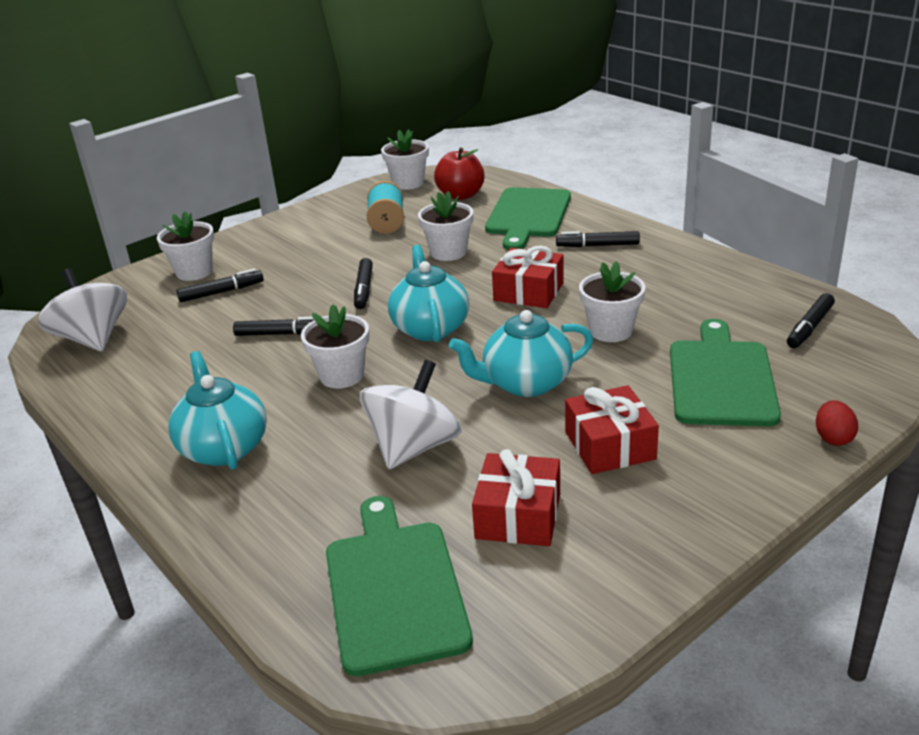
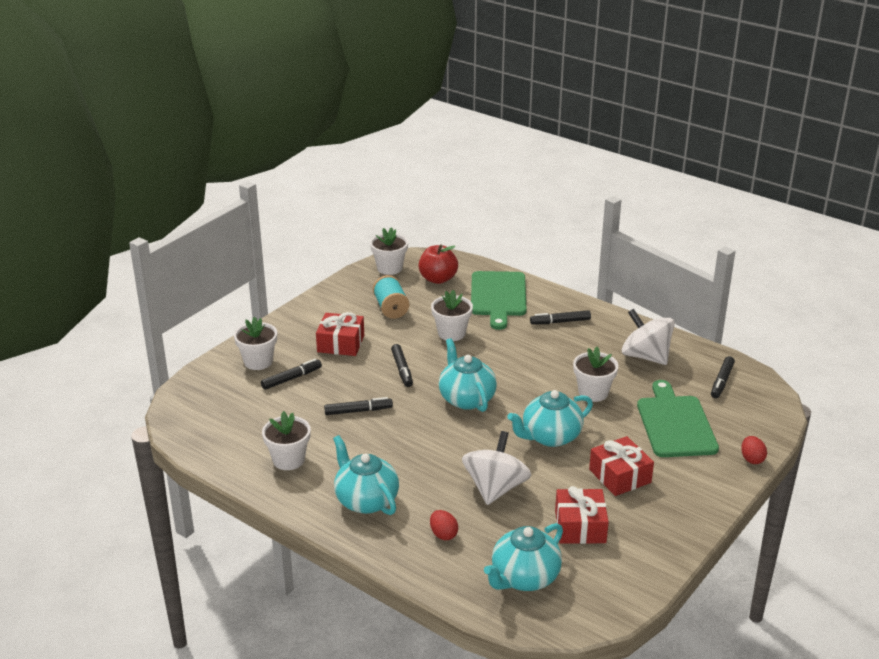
camera: 15 degrees left, 0 degrees up
white spinning top [38,268,127,351] -> white spinning top moved to [622,309,675,365]
white flower pot [301,304,369,388] -> white flower pot moved to [262,411,311,470]
green cutting board [326,496,473,676] -> turquoise teapot [484,523,563,591]
red gift [492,246,564,308] -> red gift moved to [316,312,364,356]
none -> red egg [430,510,458,540]

